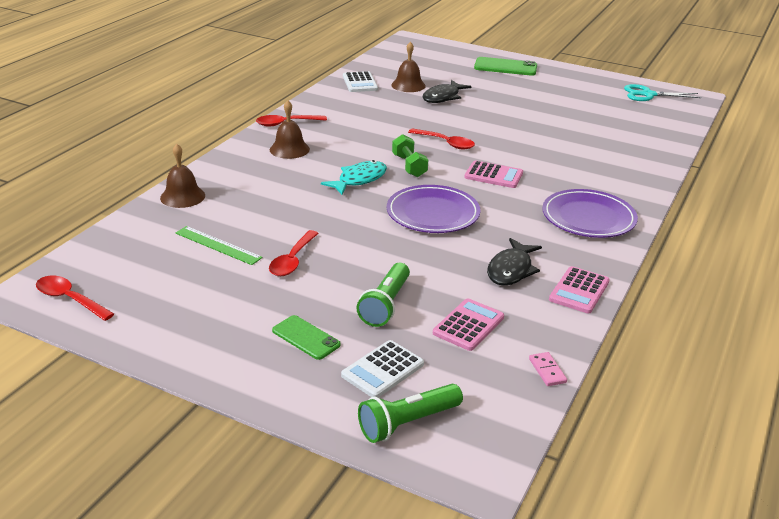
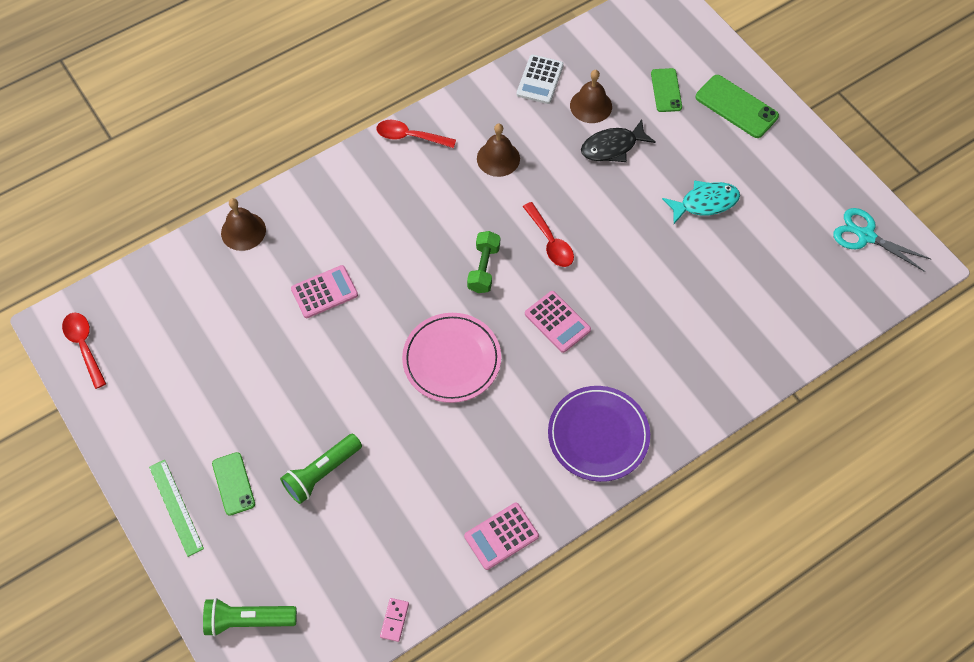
camera: 30 degrees right, 30 degrees up
green ruler [176,226,263,265] -> green ruler moved to [149,460,204,557]
red spoon [269,230,319,276] -> none
brown bell [270,100,310,159] -> brown bell moved to [477,124,520,177]
turquoise fish [321,160,387,195] -> turquoise fish moved to [662,180,740,224]
white calculator [341,340,424,398] -> none
purple plate [387,185,480,233] -> pink plate [402,313,501,403]
pink calculator [433,298,504,351] -> pink calculator moved to [291,265,358,318]
black fish [487,238,542,286] -> none
none -> green phone [651,68,682,112]

